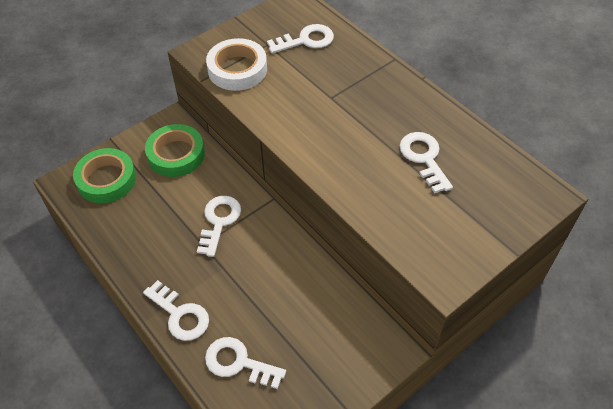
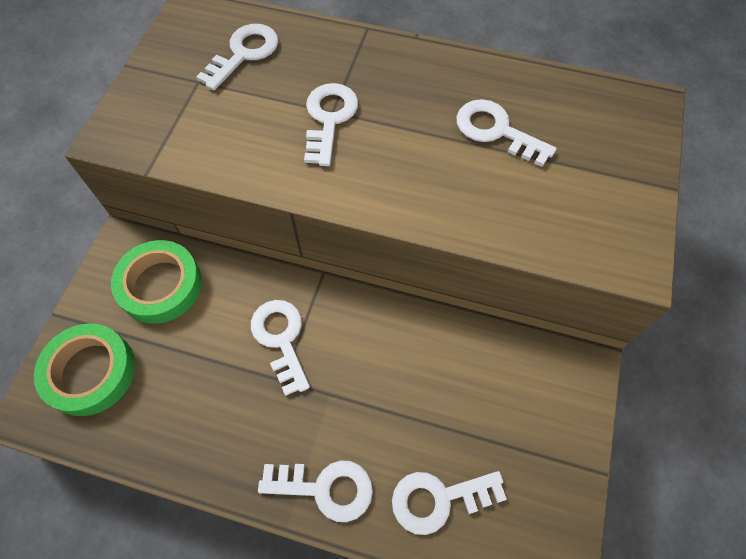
camera: 35 degrees left, 10 degrees up
white tape [206,38,267,91] -> none
none -> white key [304,83,358,166]

